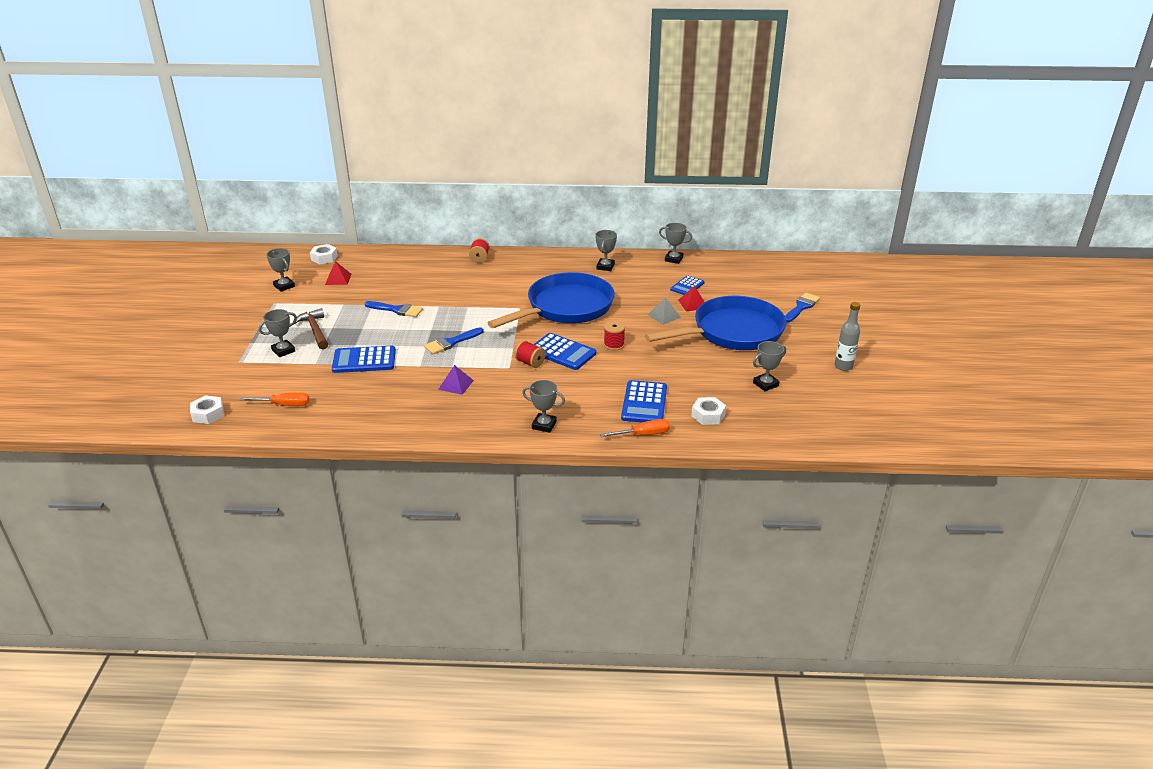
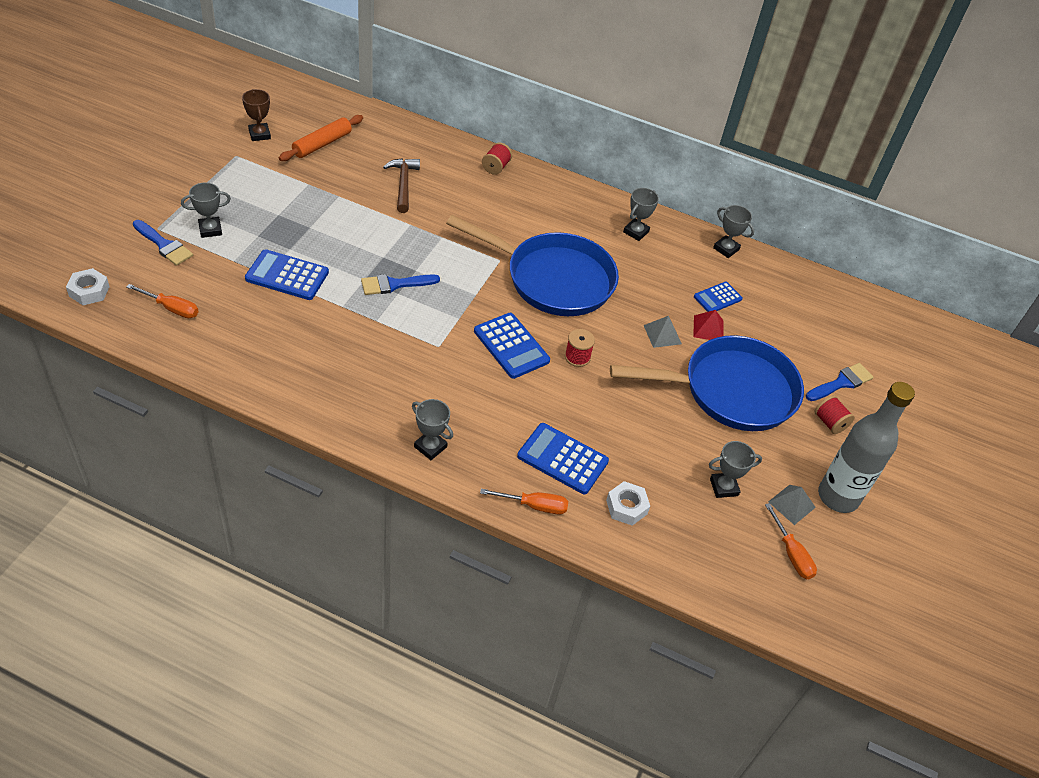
camera: 15 degrees right, 15 degrees up
grey trophy [266,248,295,292] -> brown trophy [242,89,271,141]
brown hammer [295,308,328,349] -> brown hammer moved to [383,158,420,213]
white nut [310,244,338,264] -> none
red pyramid [325,261,351,285] -> orange rolling pin [279,115,363,161]
blue brush [364,301,423,317] -> blue brush moved to [133,220,193,266]
purple pyramid [438,365,474,395] -> none
blue pan [487,272,615,328] -> blue pan turned 45 degrees clockwise [446,215,619,316]
red spool [514,340,546,368] -> red spool moved to [814,395,855,434]
blue calculator [621,380,667,422] -> blue calculator turned 90 degrees clockwise [517,423,609,494]
grey bottle [835,302,860,371] -> grey bottle [818,382,915,513], size x1.78
none -> orange screwdriver [765,503,817,579]
none -> grey pyramid [768,485,816,525]

